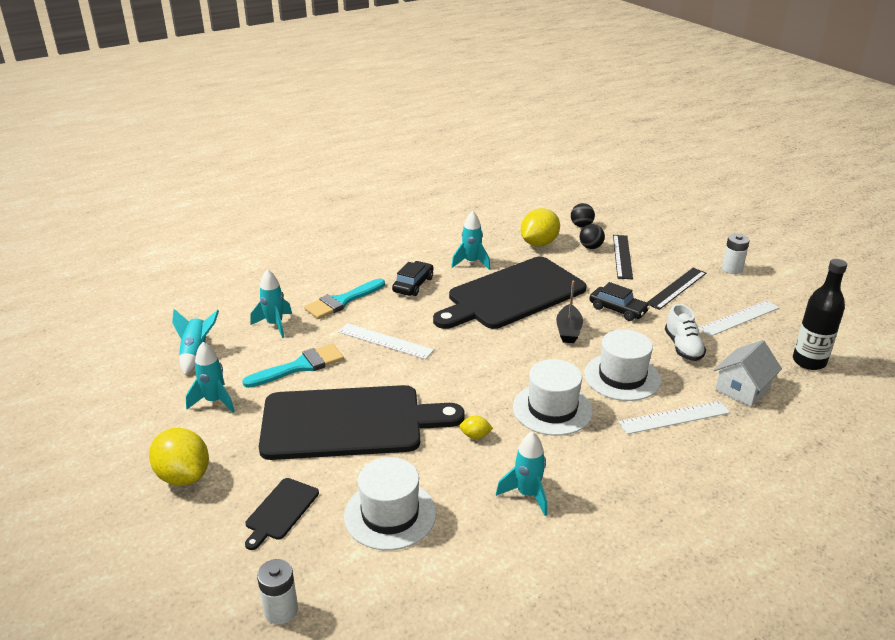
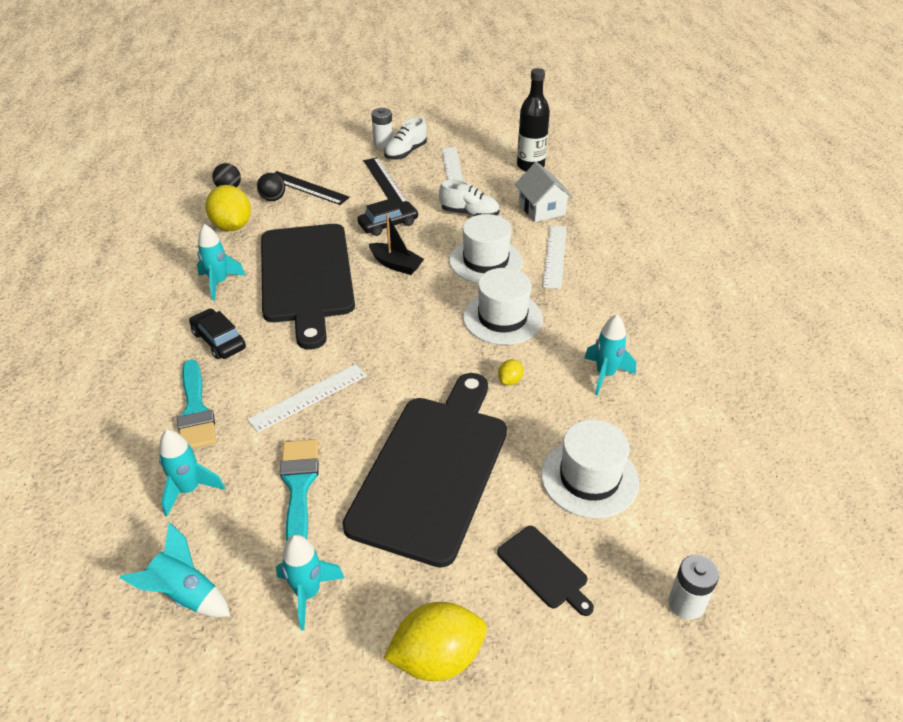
camera: 65 degrees left, 10 degrees up
none -> white shoe [384,117,427,160]

